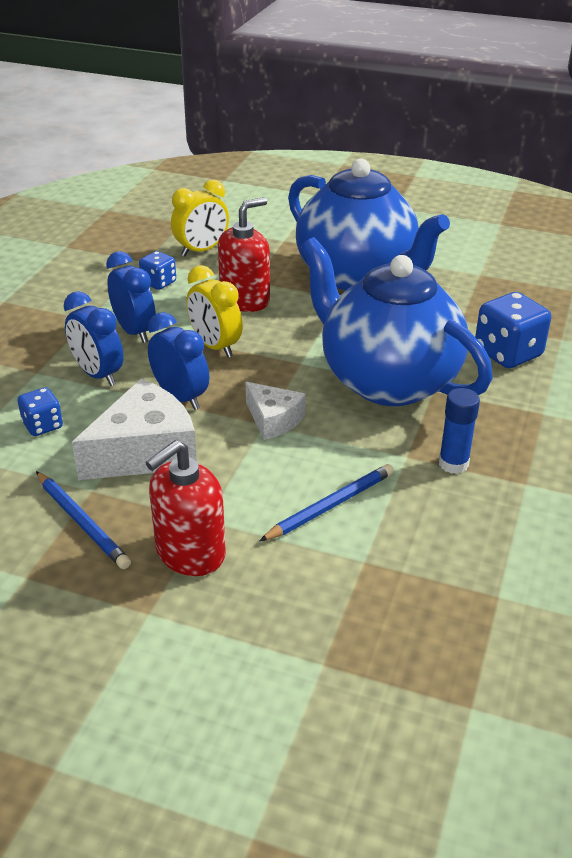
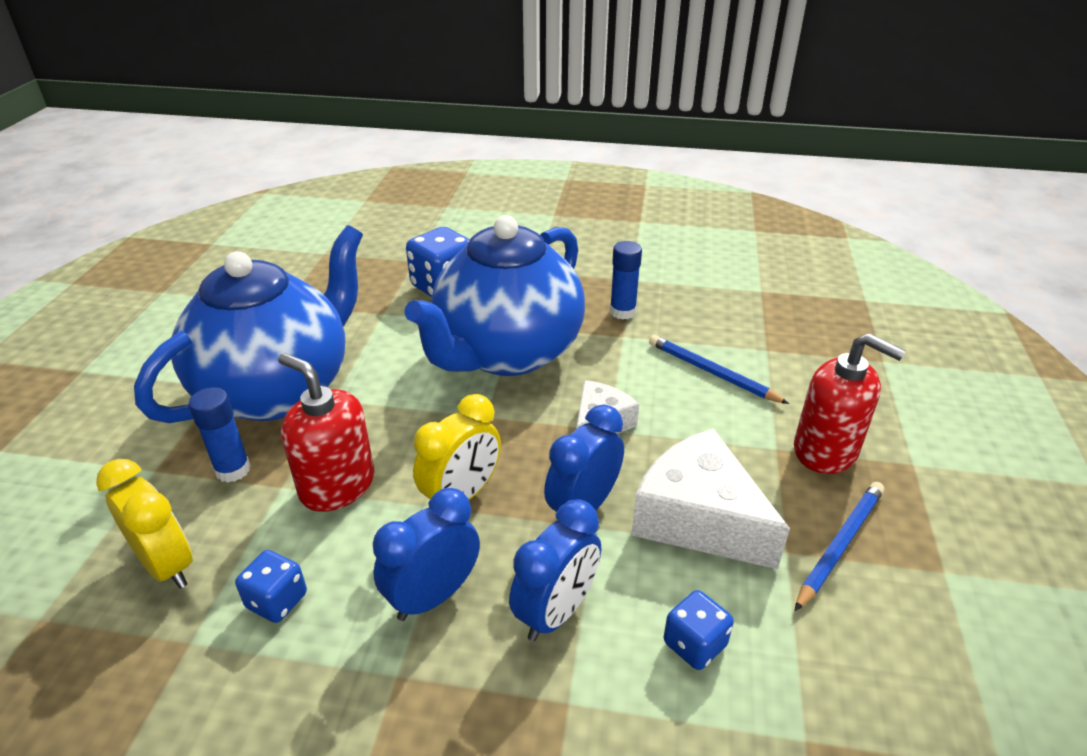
camera: 100 degrees left, 0 degrees up
none -> blue glue stick [189,387,251,483]

